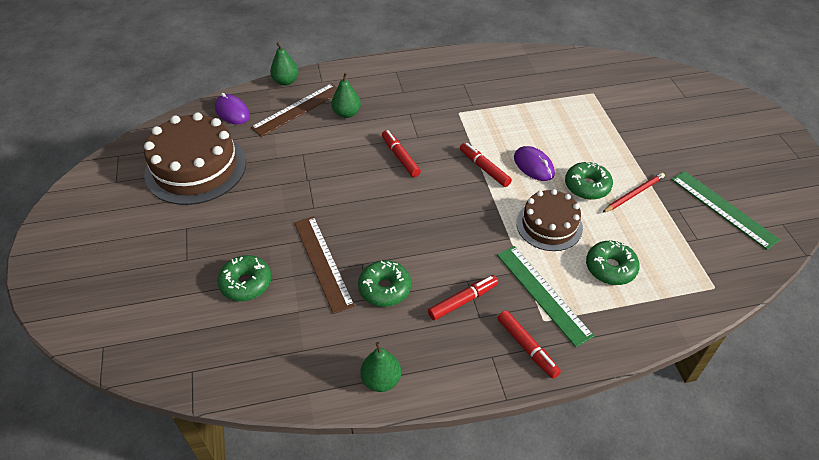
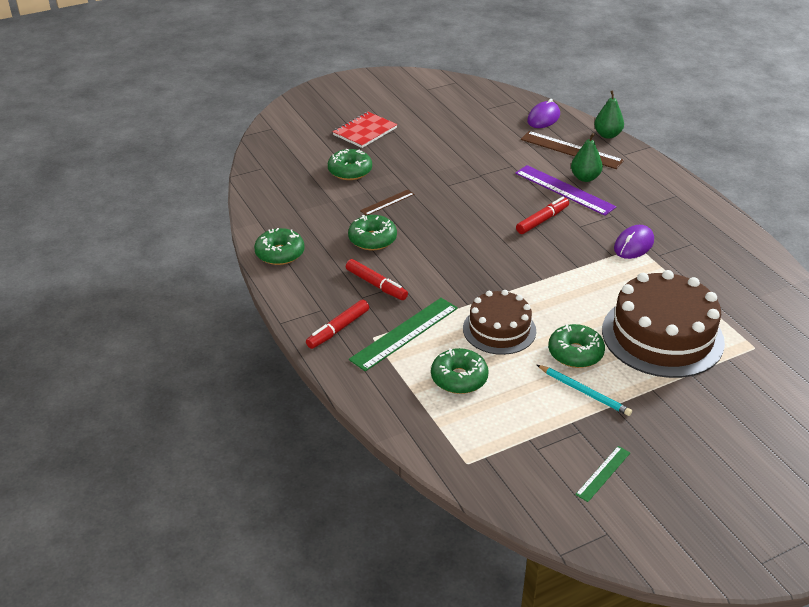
camera: 75 degrees right, 10 degrees down
brown cake [144,112,246,205] -> brown cake moved to [602,270,725,378]
brown ruler [294,216,355,314] -> brown ruler [360,190,414,215], size x0.54
green pear [360,342,401,392] -> green donut [254,228,305,265]
red marker [460,143,512,187] -> none
purple mouse [514,146,555,181] -> purple mouse moved to [614,225,654,259]
red pencil [602,173,665,213] -> turquoise pencil [537,365,632,416]
green ruler [671,171,780,250] -> green ruler [575,446,630,502], size x0.54
none -> red notebook [333,112,398,148]
none -> purple ruler [515,165,617,216]

